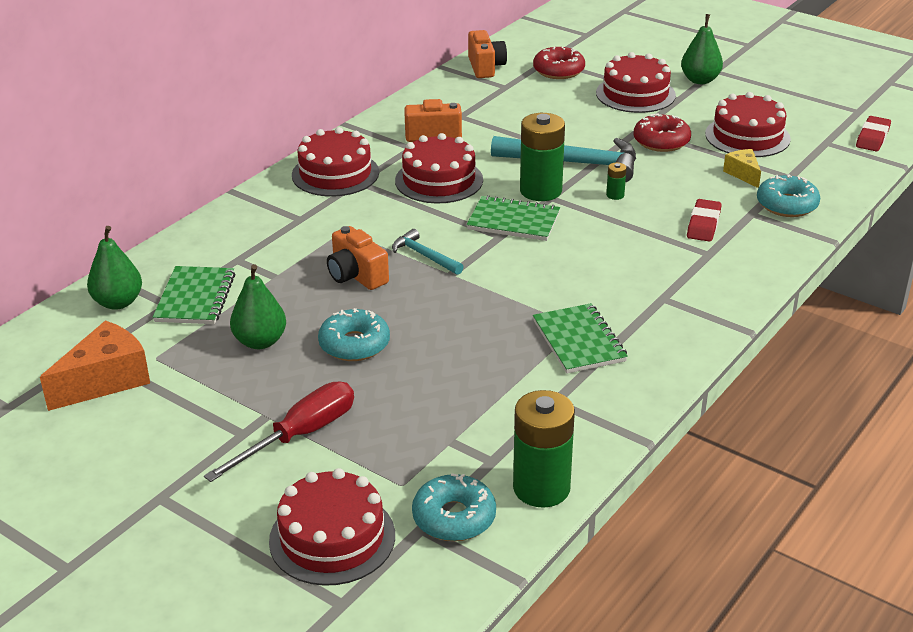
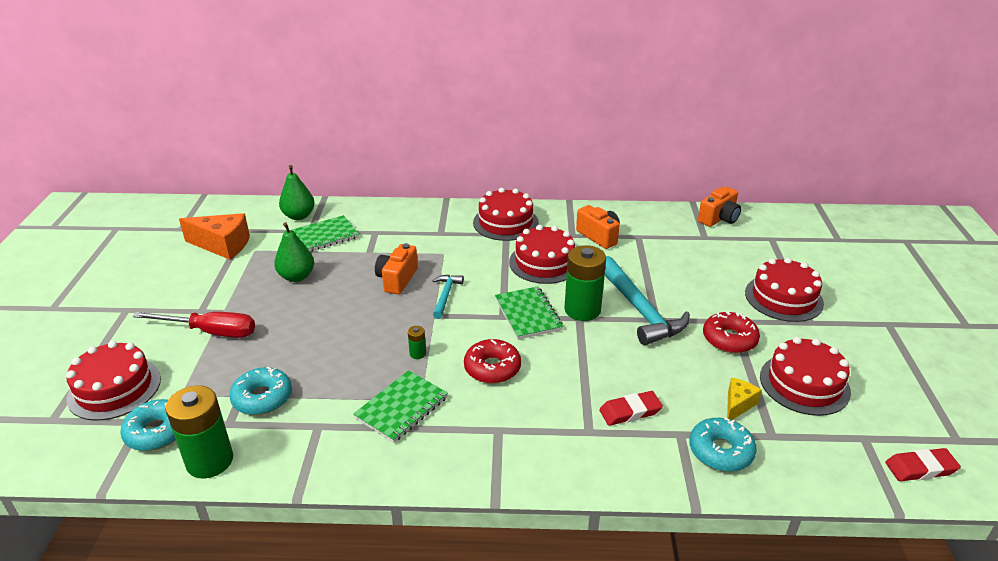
camera: 55 degrees right, 0 degrees up
turquoise donut [318,308,390,361] -> turquoise donut moved to [229,367,292,415]
red donut [533,47,585,79] -> red donut moved to [464,339,521,384]
green battery [606,163,626,200] -> green battery moved to [408,326,426,359]
green pear [681,14,723,84] -> none

